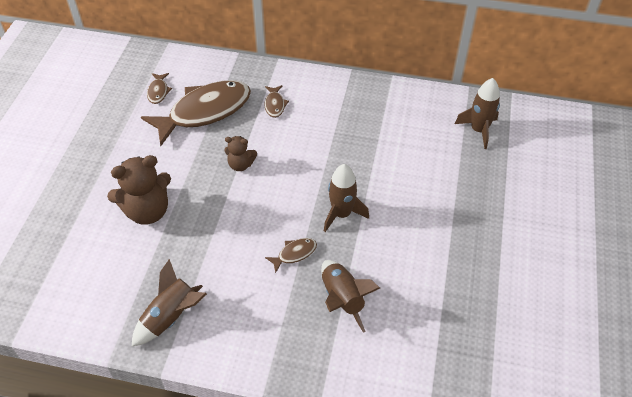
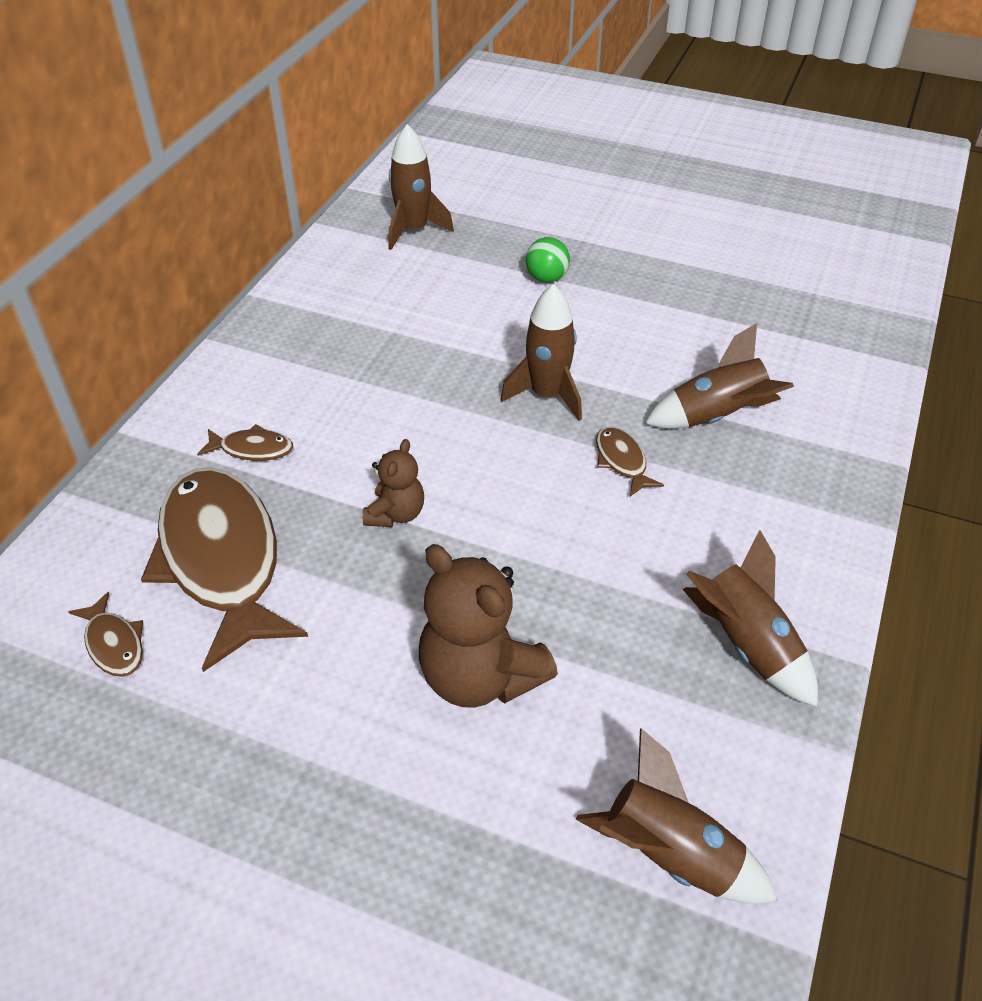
camera: 80 degrees left, 5 degrees down
brown teddy bear [107,155,171,225] -> brown teddy bear turned 150 degrees clockwise [419,544,558,708]
brown fish [147,73,172,104] -> brown fish turned 45 degrees clockwise [68,592,143,677]
none -> green ball [526,237,570,283]
none -> brown rocket [576,728,777,904]

